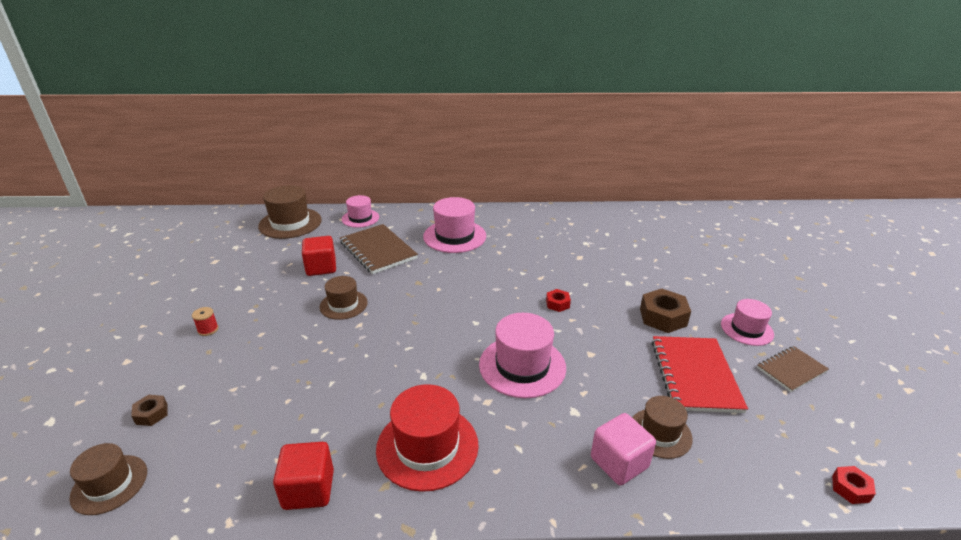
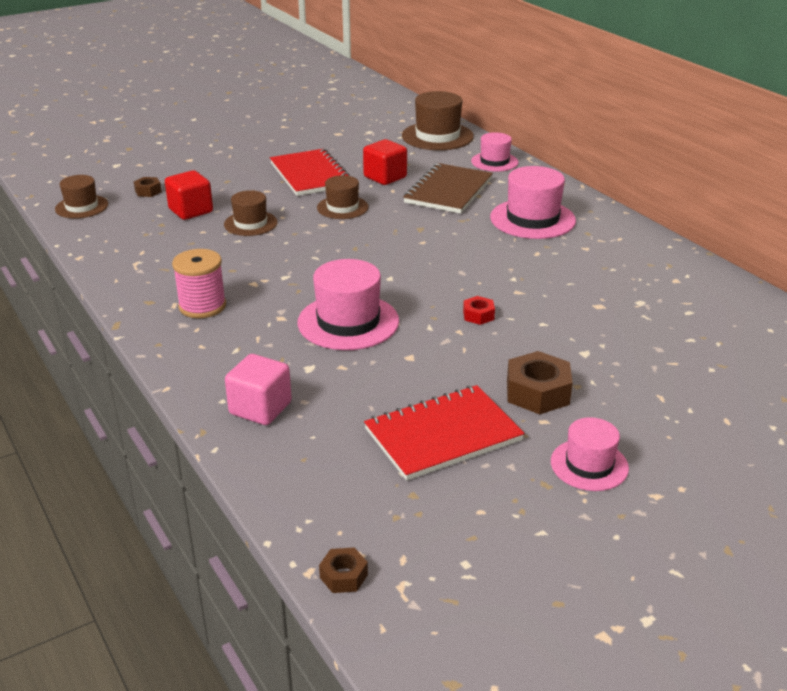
camera: 60 degrees right, 0 degrees up
red spool [192,307,218,336] -> none
red cube [273,442,334,510] -> red cube moved to [165,170,213,220]
red hat [376,384,479,492] -> pink spool [172,249,226,318]
brown hat [632,396,693,459] -> brown hat moved to [224,190,278,236]
brown notebook [757,346,829,392] -> none
red nut [832,466,876,504] -> brown nut [319,547,368,593]
none -> red notebook [270,149,350,196]

